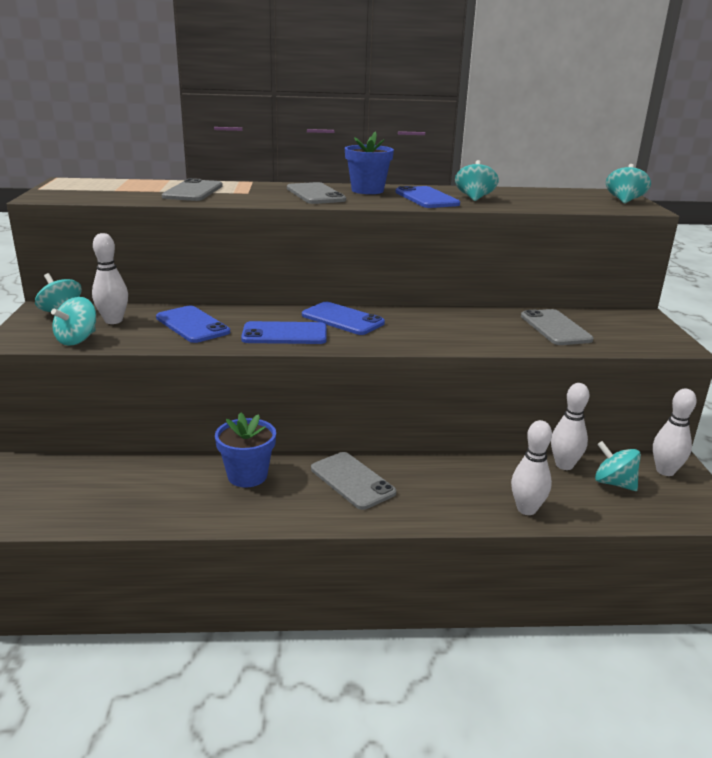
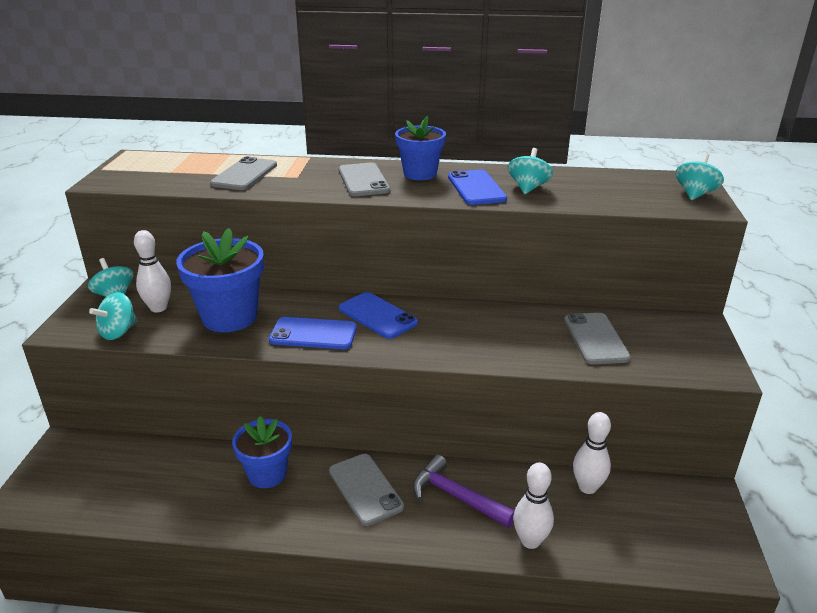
camera: 10 degrees right, 5 degrees up
blue phone [156,306,230,343] -> blue flower pot [176,228,264,332]
turquoise spinning top [595,441,641,491] -> none
white bowling pin [653,388,697,476] -> none
none -> purple hammer [413,455,515,528]

